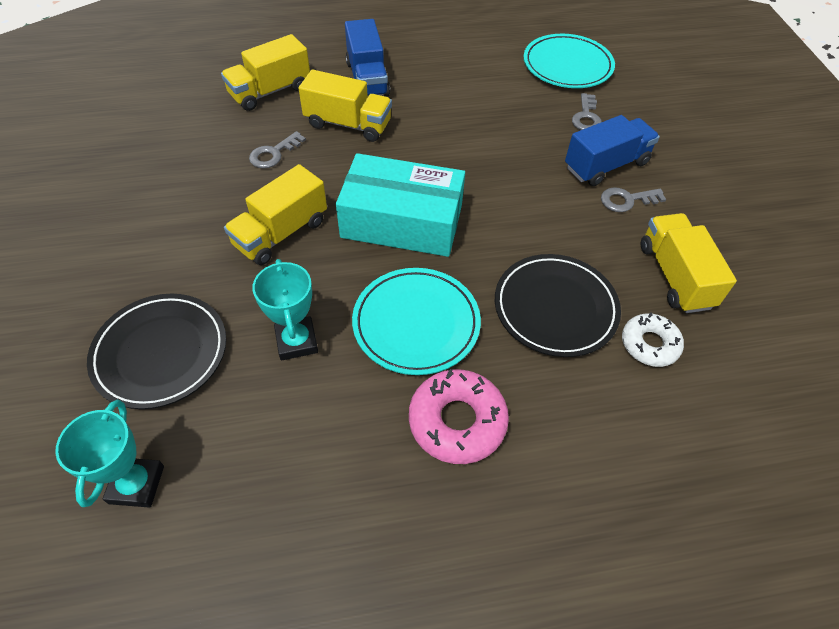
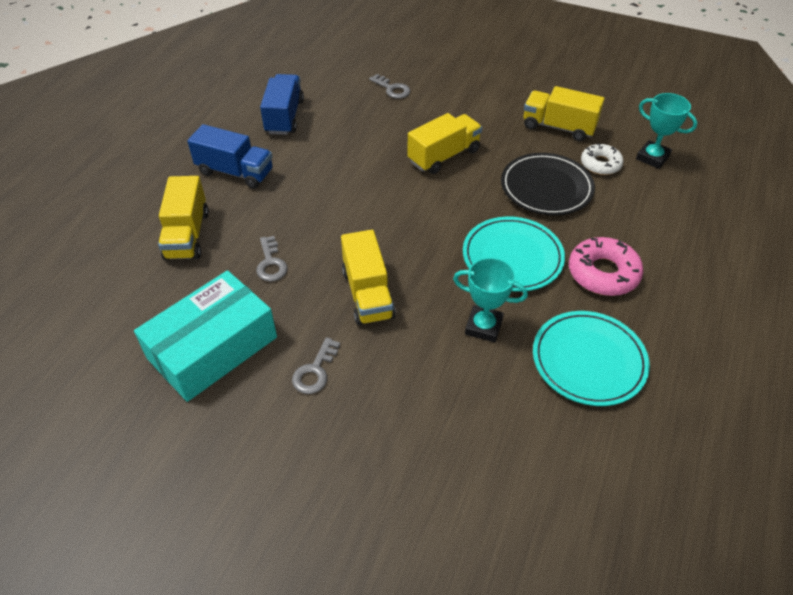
camera: 55 degrees left, 5 degrees down
turquoise trophy [55,400,164,508] -> turquoise trophy moved to [636,93,698,169]
black plate [87,294,226,409] -> none
yellow truck [298,70,392,142] -> yellow truck moved to [407,113,482,174]
turquoise box [336,153,465,257] -> turquoise box moved to [134,270,277,402]
turquoise plate [524,34,615,88] -> turquoise plate moved to [533,311,650,406]
blue truck [565,115,660,186] -> blue truck moved to [260,74,304,135]
grey key [601,187,666,212] -> grey key moved to [292,337,340,394]

